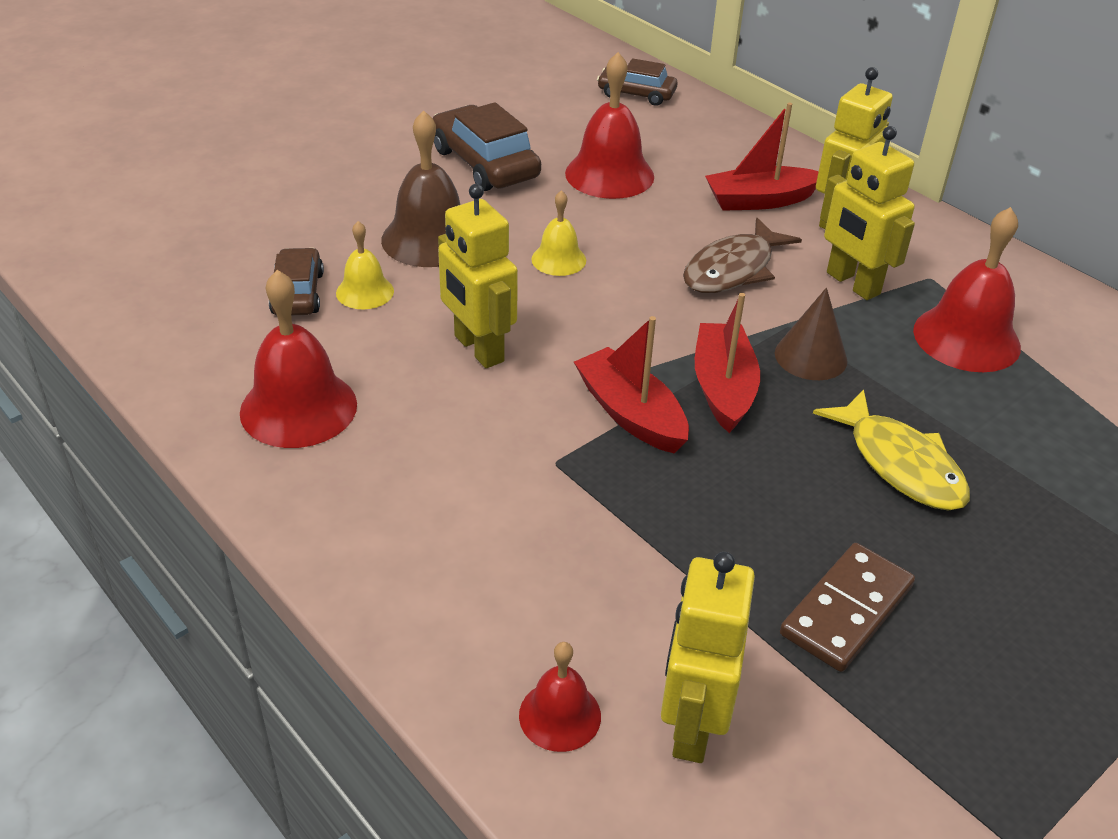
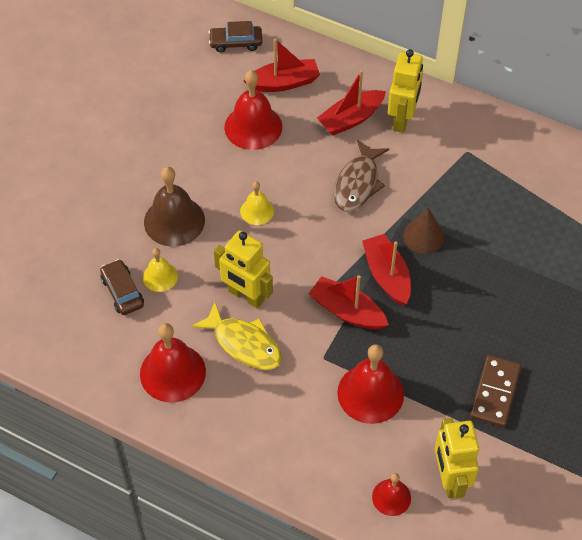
camera: 20 degrees left, 15 degrees up
brown car [432,102,541,191] -> none
yellow fish [813,389,970,511] -> yellow fish moved to [191,302,282,370]
yellow robot [820,126,915,300] -> none
red bell [913,207,1021,372] -> red bell moved to [337,344,404,424]
none -> red boat [244,38,320,92]

